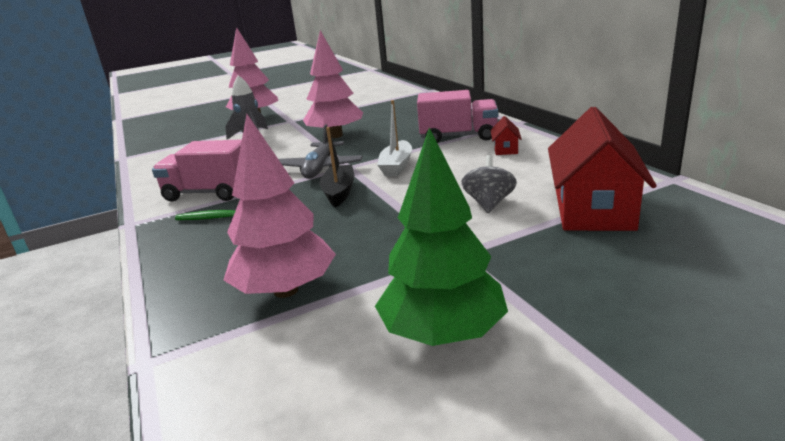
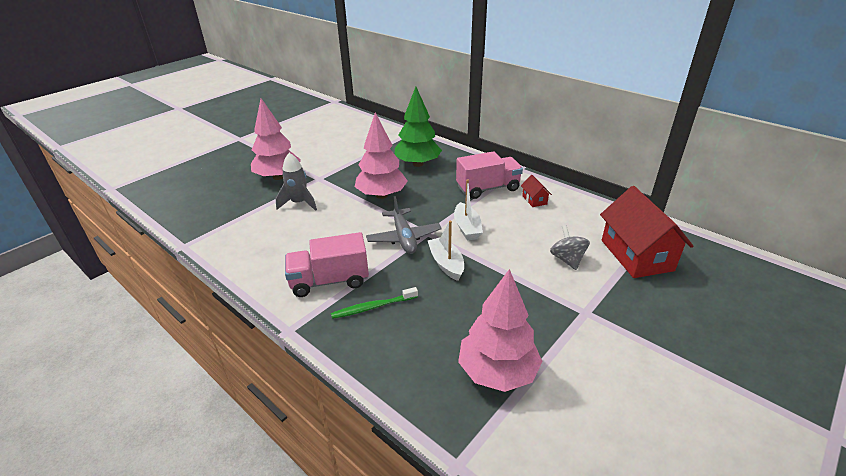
camera: 25 degrees left, 10 degrees up
black boat [319,127,354,208] -> white boat [428,221,464,281]
green tree [375,128,508,346] -> green tree moved to [395,87,442,167]

